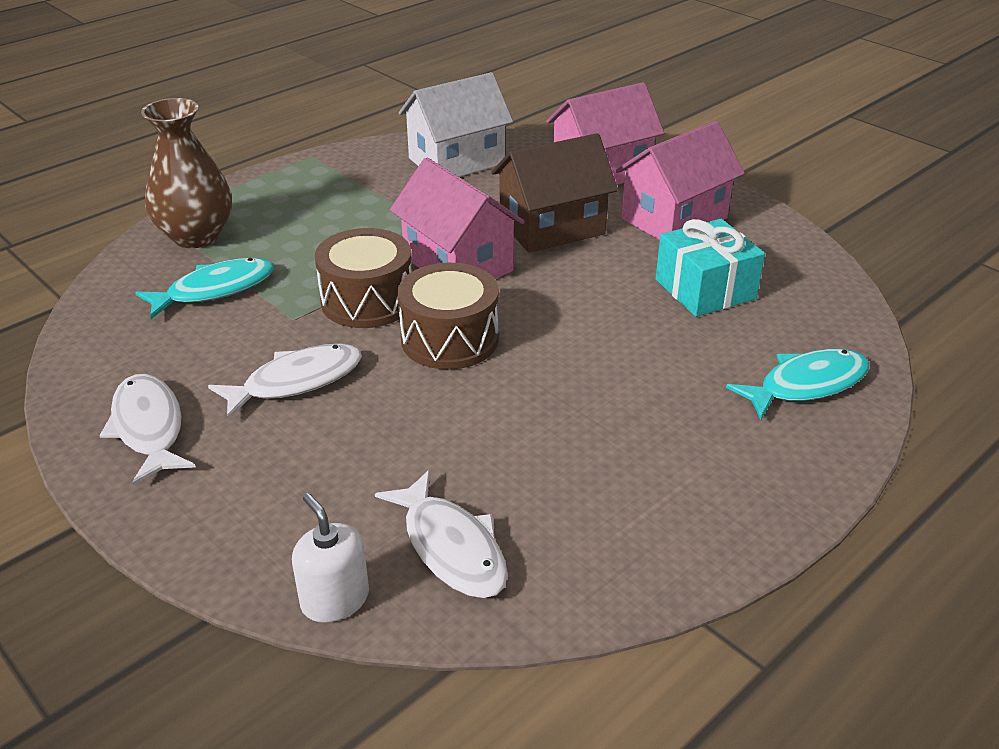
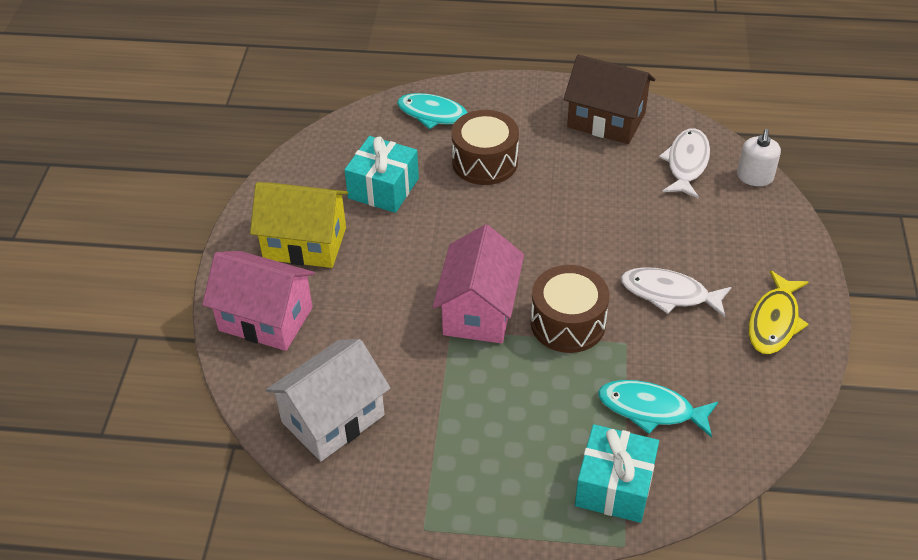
camera: 130 degrees left, 10 degrees up
white fish [99,374,196,485] -> yellow fish [749,270,809,354]
brown vase [141,98,232,248] -> turquoise gift [575,424,659,523]
brown drum [397,263,499,370] -> brown drum moved to [451,110,519,185]
white house [399,72,513,177] -> white house turned 60 degrees counterclockwise [266,339,391,461]
brown house [491,133,618,253] -> brown house moved to [564,54,655,144]
pink house [615,121,745,240] -> yellow house [250,182,348,268]

